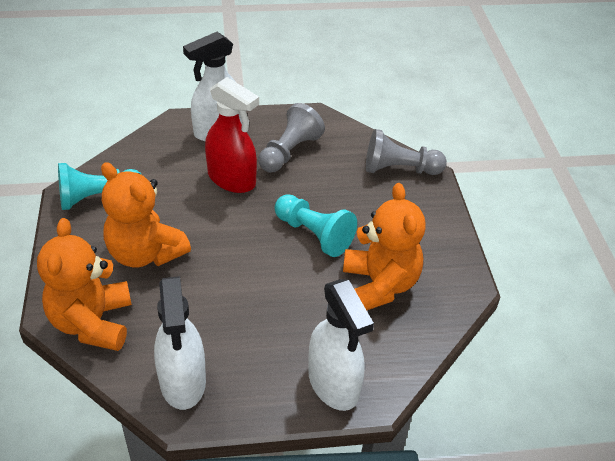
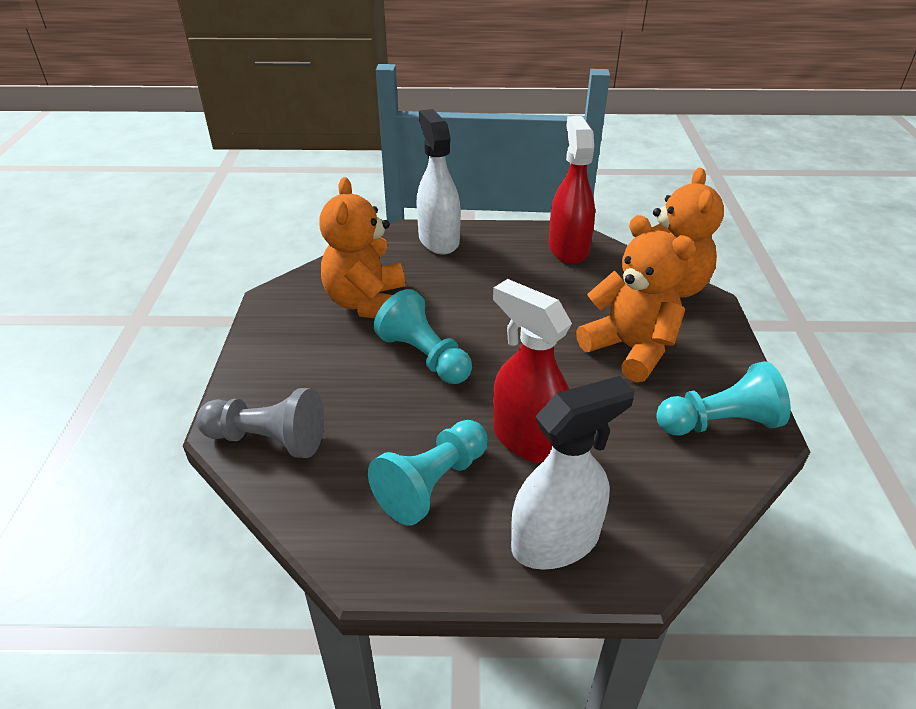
camera: 170 degrees left, 5 degrees down
white spray bottle [154,276,206,410] -> red spray bottle [549,116,595,264]
grey pawn [258,103,325,173] -> turquoise pawn [368,420,488,525]

